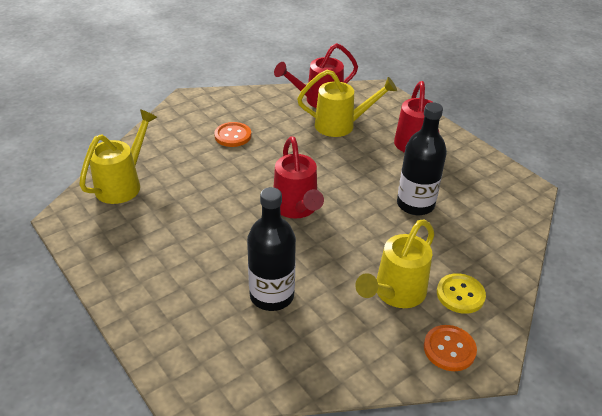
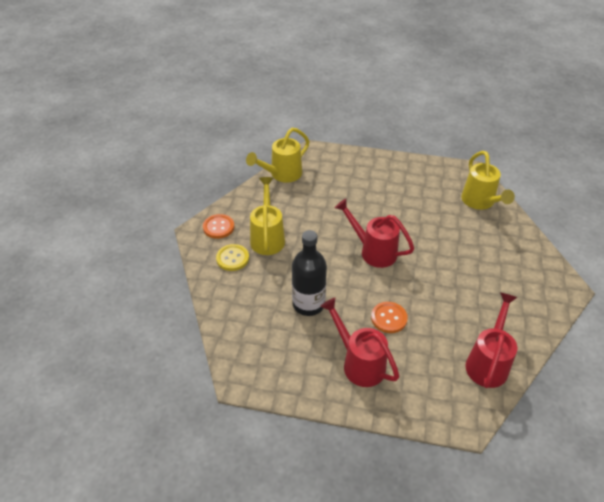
camera: 140 degrees right, 5 degrees up
orange button [214,122,251,147] -> orange button moved to [371,302,408,333]
black bottle [247,187,296,311] -> none
yellow watering can [297,70,397,137] -> yellow watering can moved to [246,128,310,183]

